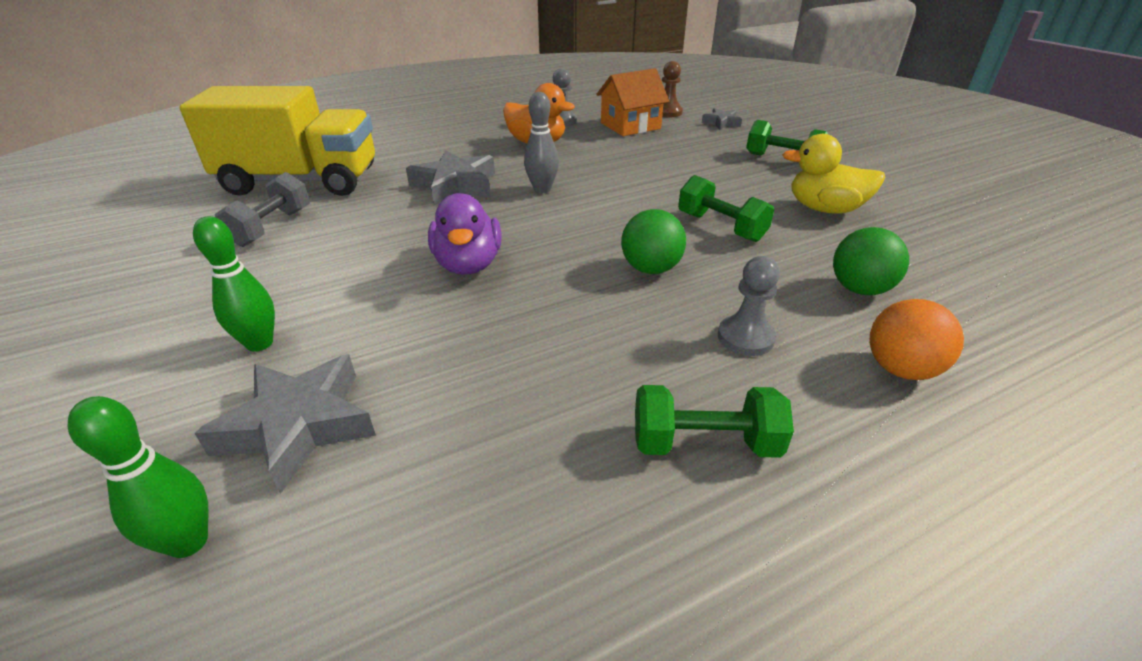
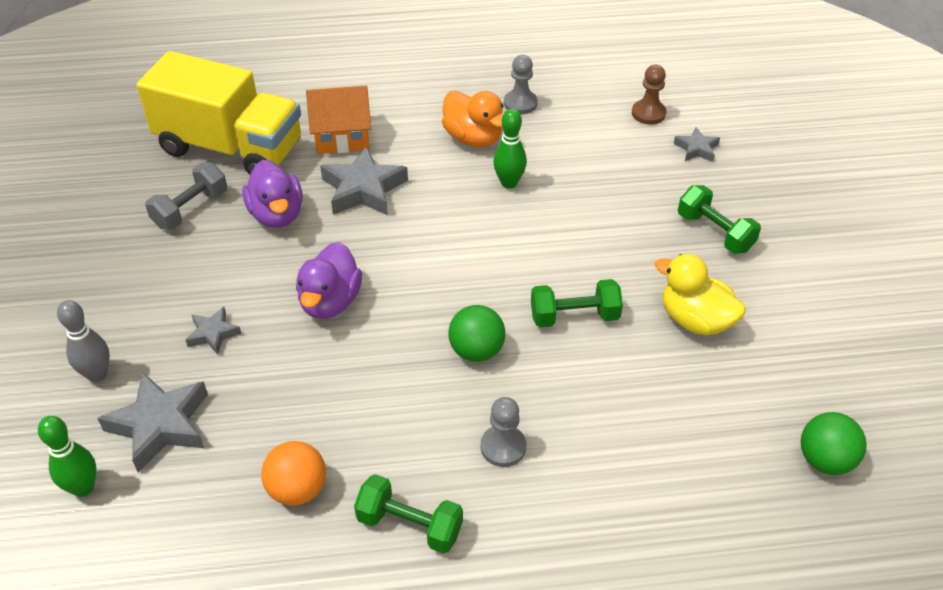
camera: 20 degrees right, 10 degrees up
green bowling pin [193,216,275,352] -> green bowling pin moved to [493,109,527,189]
grey bowling pin [524,92,559,193] -> grey bowling pin moved to [57,300,110,382]
orange house [596,68,669,136] -> orange house moved to [306,86,371,154]
green dumbbell [678,175,774,242] -> green dumbbell turned 75 degrees counterclockwise [531,279,623,327]
green ball [833,227,909,295] -> green ball moved to [801,412,867,475]
orange ball [869,299,964,380] -> orange ball moved to [261,441,326,506]
none -> grey star [186,307,241,355]
none -> purple duck [242,160,303,228]

